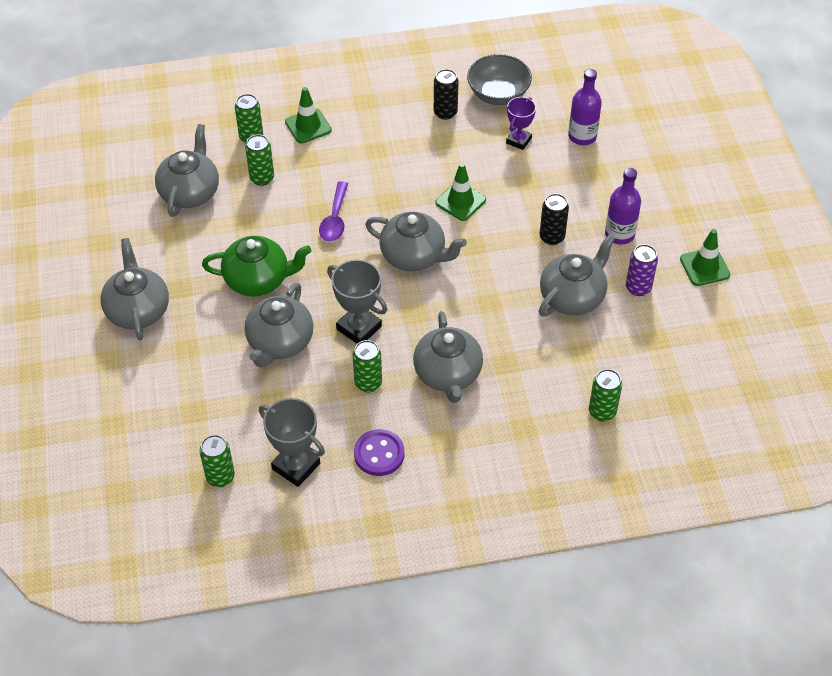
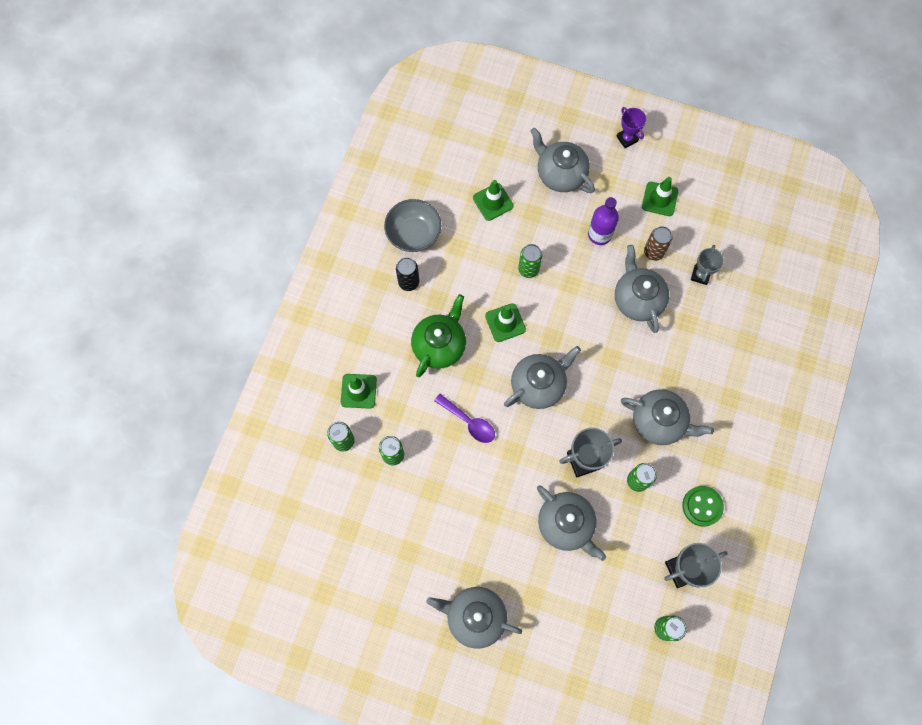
camera: 60 degrees left, 20 degrees up
grey teapot [155,124,219,217] -> grey teapot moved to [530,127,595,193]
green teapot [202,236,311,297] -> green teapot moved to [411,294,466,377]
purple button [354,429,404,476] -> green button [682,486,724,527]
purple trophy [506,97,536,150] -> purple trophy moved to [616,107,646,148]
black can [540,194,569,245] -> none
purple bottle [568,69,602,145] -> green traffic cone [473,180,513,221]
green can [589,369,622,421] -> green can moved to [518,244,542,278]
purple can [626,244,658,296] -> brown can [644,226,672,261]
none -> grey trophy [691,245,724,285]

